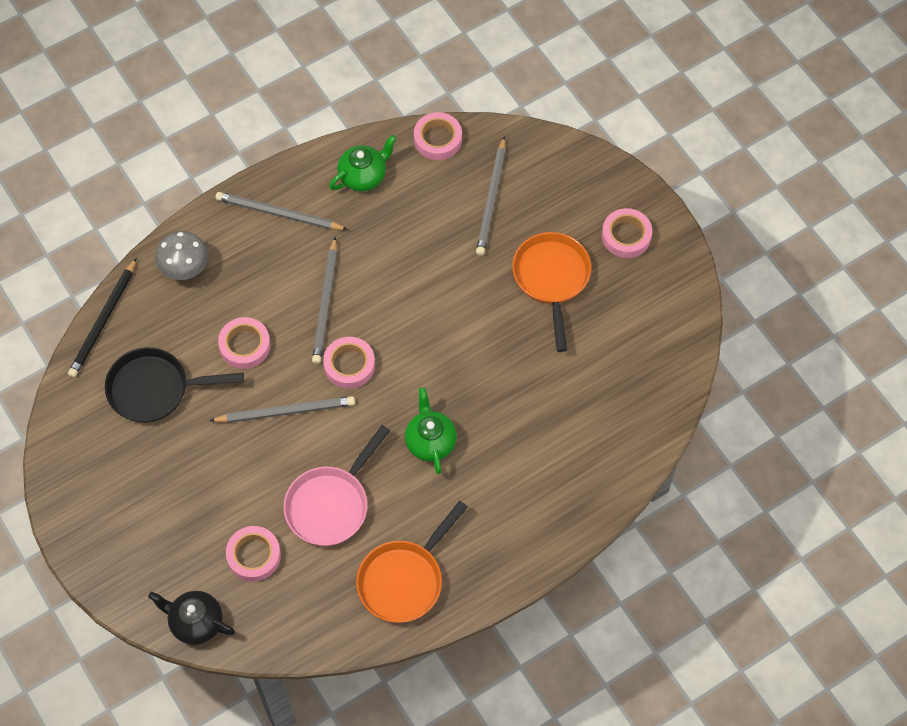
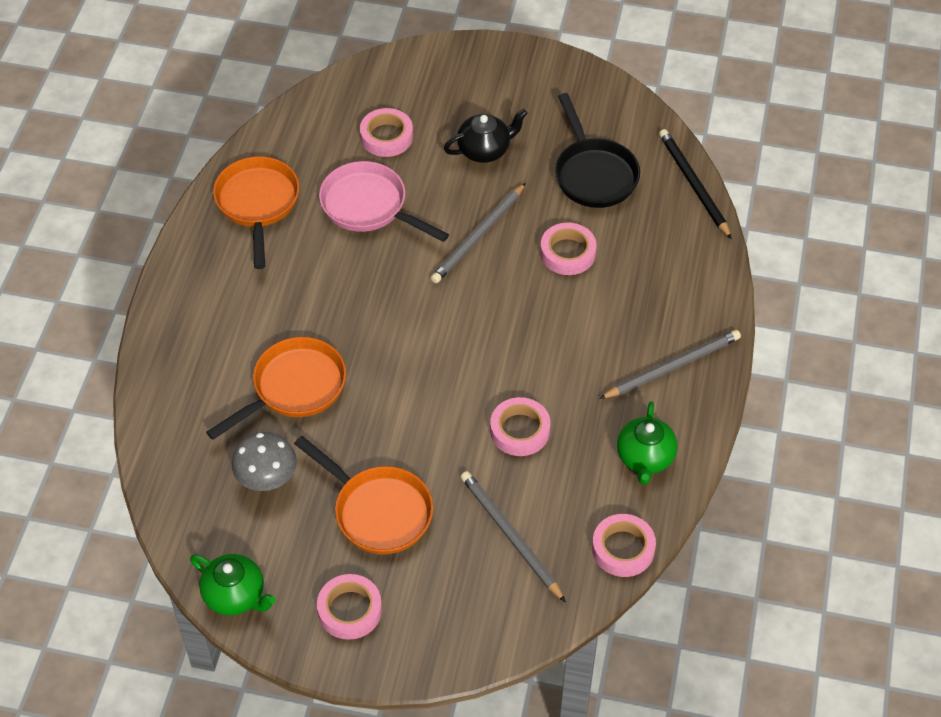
camera: 135 degrees right, 10 degrees down
black pan [105,347,244,423] -> black pan turned 120 degrees clockwise [555,93,640,208]
black teapot [148,591,235,645] -> black teapot moved to [444,109,527,163]
grey mushroom [155,231,208,280] -> grey mushroom moved to [232,432,297,491]
pink pan [283,425,390,546] -> pink pan turned 45 degrees counterclockwise [319,161,449,242]
grey pencil [312,237,337,364] -> none
pink tape [323,337,375,389] -> pink tape moved to [490,397,550,456]
green teapot [405,388,457,474] -> green teapot moved to [190,554,276,616]
none -> orange pan [206,337,346,440]

